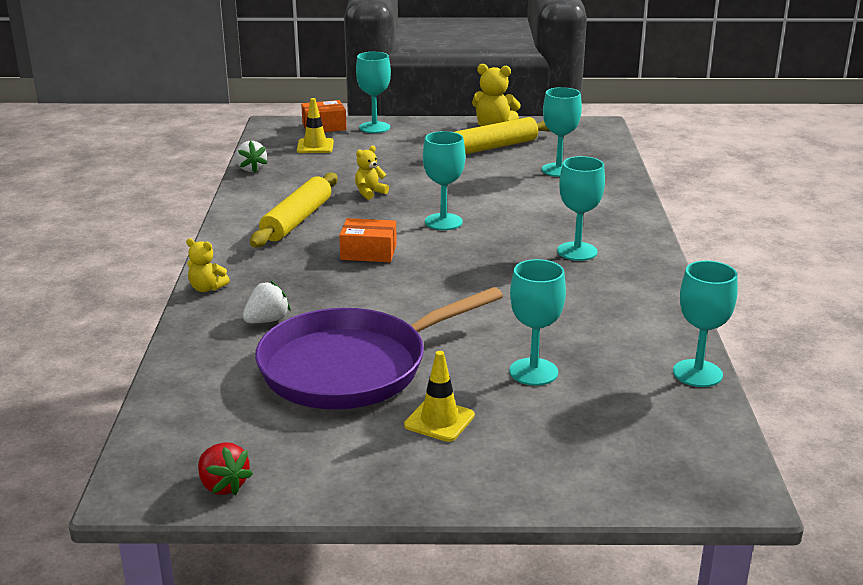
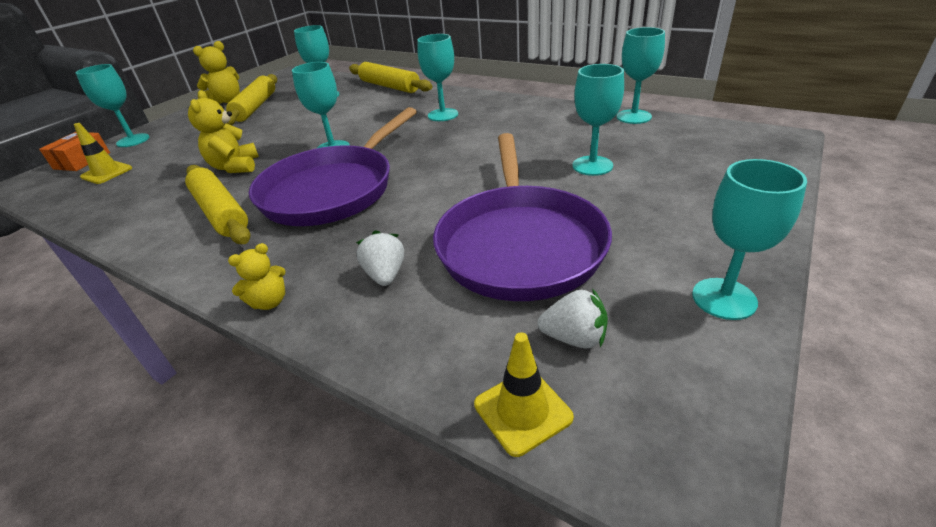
camera: 55 degrees left, 10 degrees up
red strawberry [198,442,253,496] -> none
white strawberry [236,141,267,173] -> white strawberry moved to [538,289,608,349]
orange box [339,218,397,262] -> purple pan [249,107,417,226]
yellow teddy bear [355,146,389,200] -> yellow teddy bear [188,90,259,173], size x1.62
yellow traffic cone [404,351,475,442] -> yellow traffic cone moved to [474,332,574,457]
none -> yellow rolling pin [349,62,432,93]
none -> turquoise goblet [692,159,807,320]

